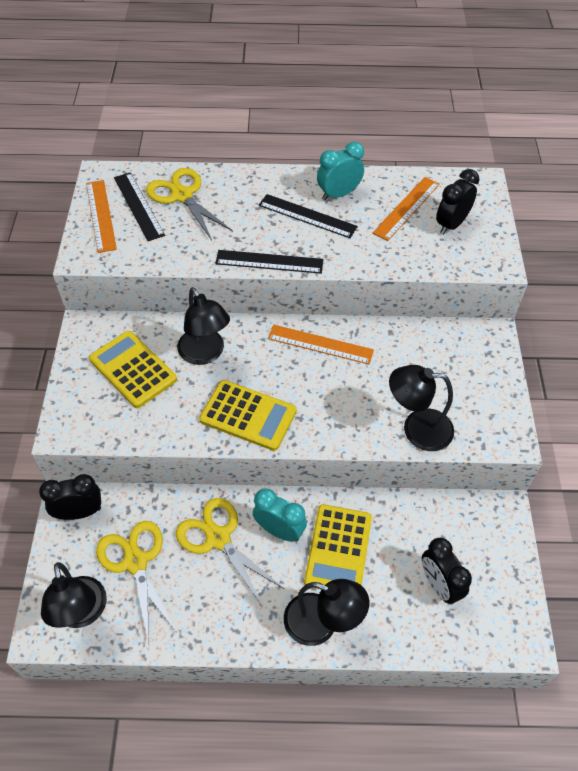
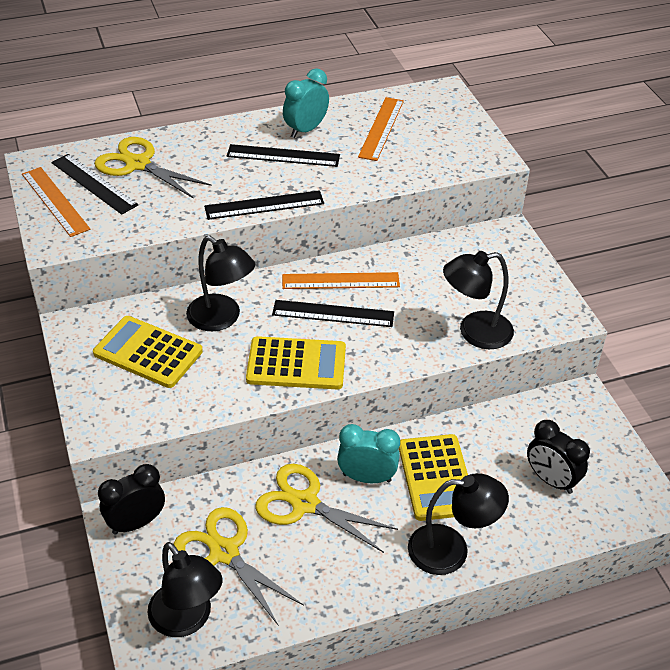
camera: 20 degrees left, 10 degrees down
black clock [436,169,479,235] -> none
none -> black ruler [272,300,394,327]

